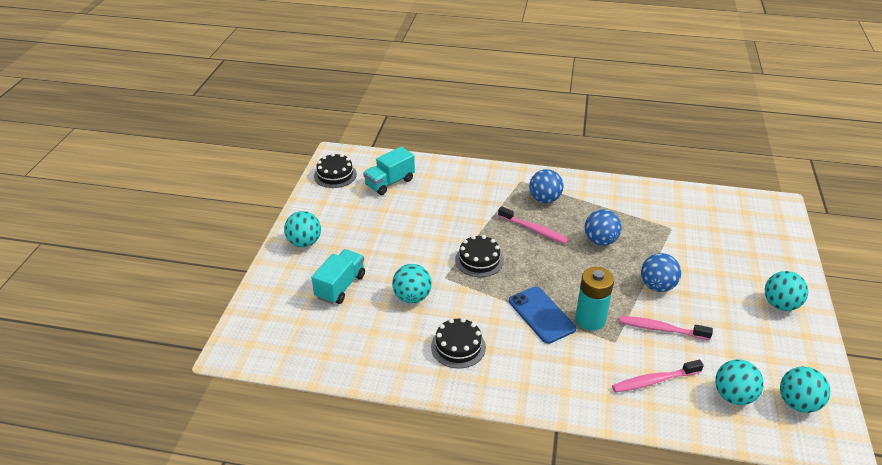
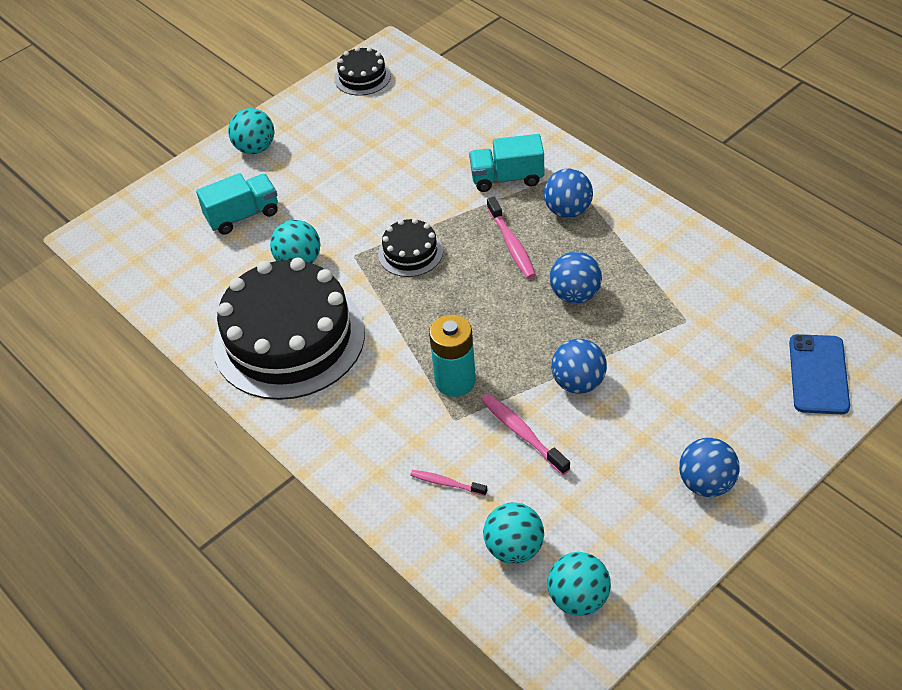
camera: 40 degrees right, 10 degrees up
turquoise truck [363,146,415,195] -> turquoise truck moved to [469,134,544,192]
black cake [431,318,486,369] -> black cake [213,258,365,400], size x2.23
blue phone [509,287,576,344] -> blue phone moved to [789,334,850,414]
pink toothbrush [612,360,704,393] -> pink toothbrush [410,470,487,496], size x0.63
turquoise ball [765,271,808,311] -> blue ball [679,438,740,497]

